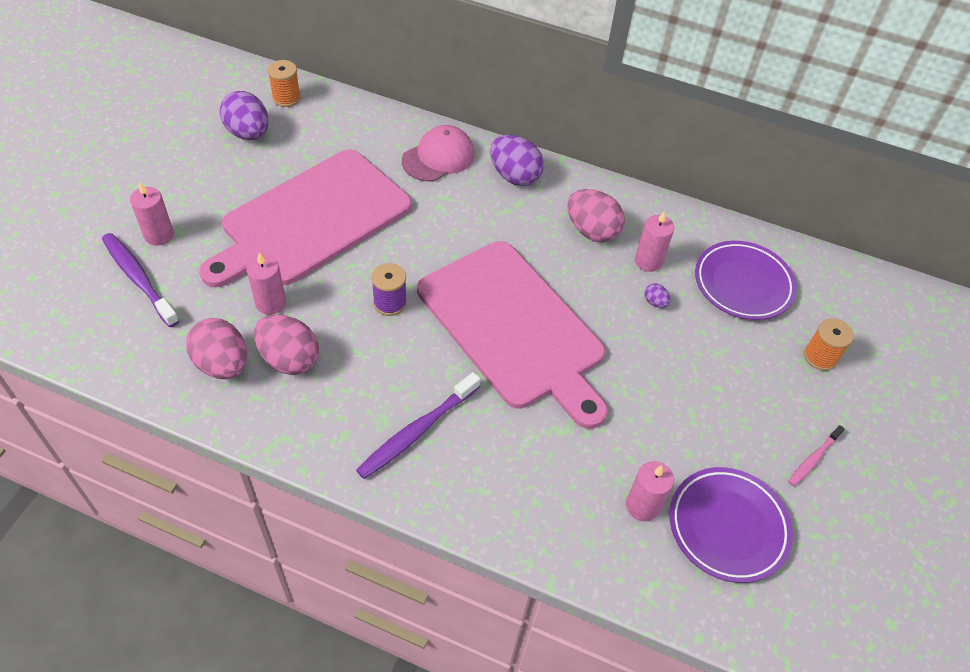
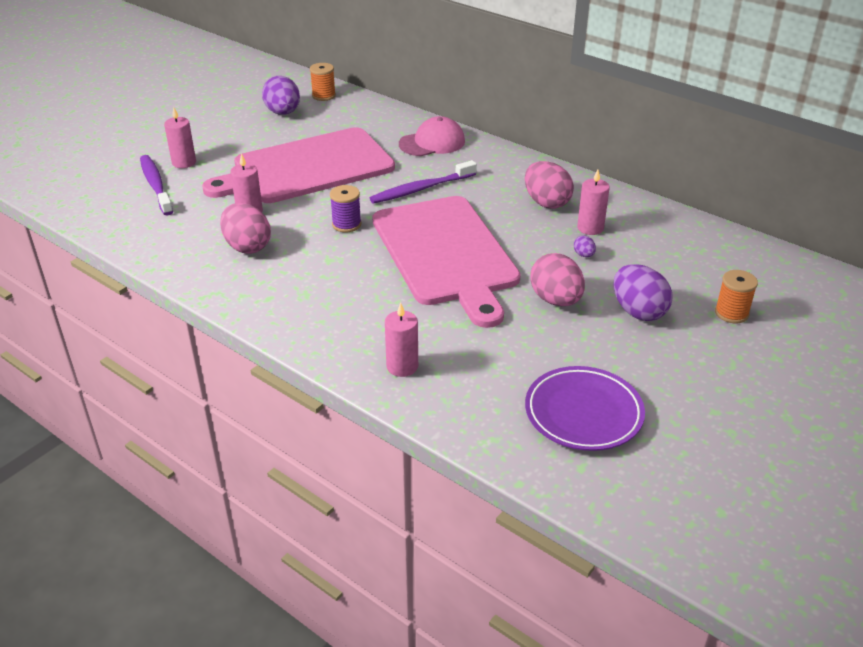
camera: 20 degrees right, 15 degrees down
pink egg [186,318,247,379] -> pink egg moved to [530,253,585,306]
purple toothbrush [356,372,480,479] -> purple toothbrush moved to [370,160,477,204]
purple egg [490,135,544,186] -> purple egg moved to [613,264,673,321]
pink candle [626,461,674,522] -> pink candle moved to [385,303,418,377]
purple plate [695,241,797,320] -> none
pink toothbrush [788,425,845,486] -> none

